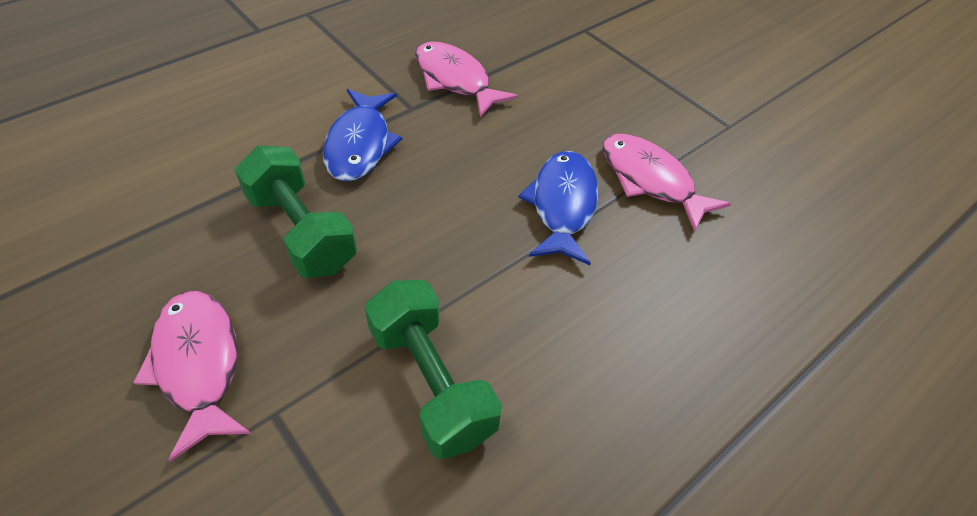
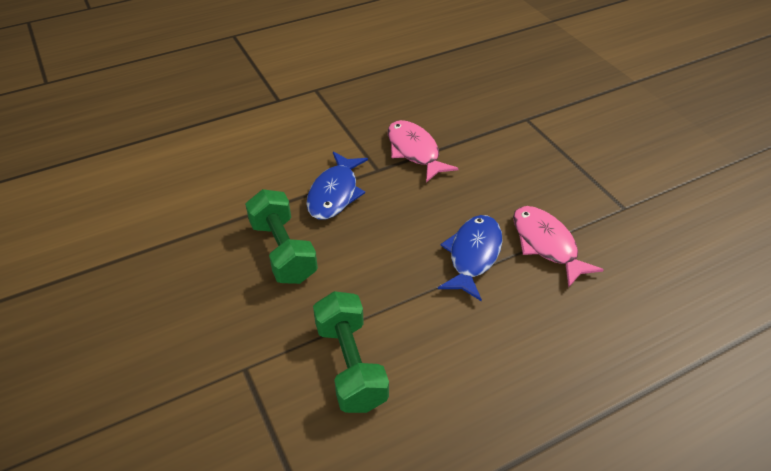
camera: 15 degrees right, 5 degrees down
pink fish [133,291,251,462] -> none

